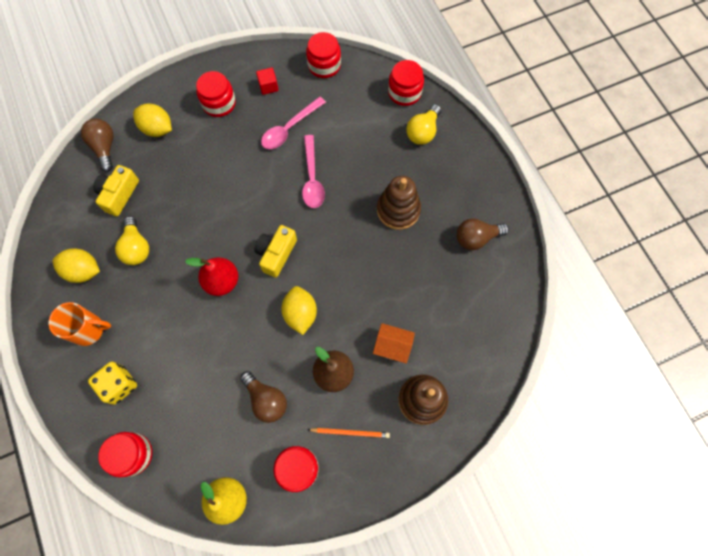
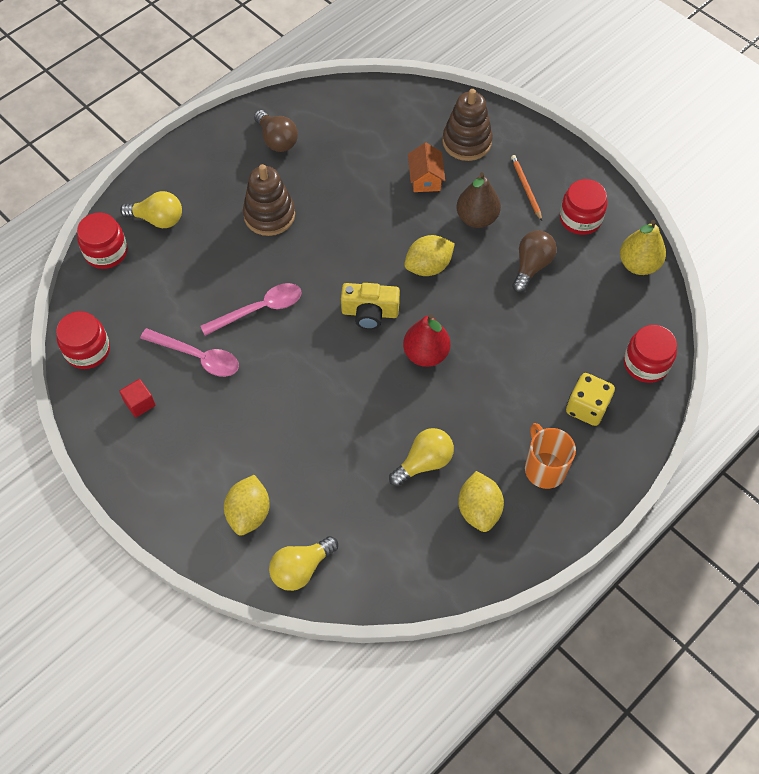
camera: 110 degrees left, 10 degrees down
brown light bulb [81,119,113,172] -> yellow light bulb [269,536,338,591]
yellow camera [93,165,139,216] -> none
red jar [196,71,236,117] -> none

